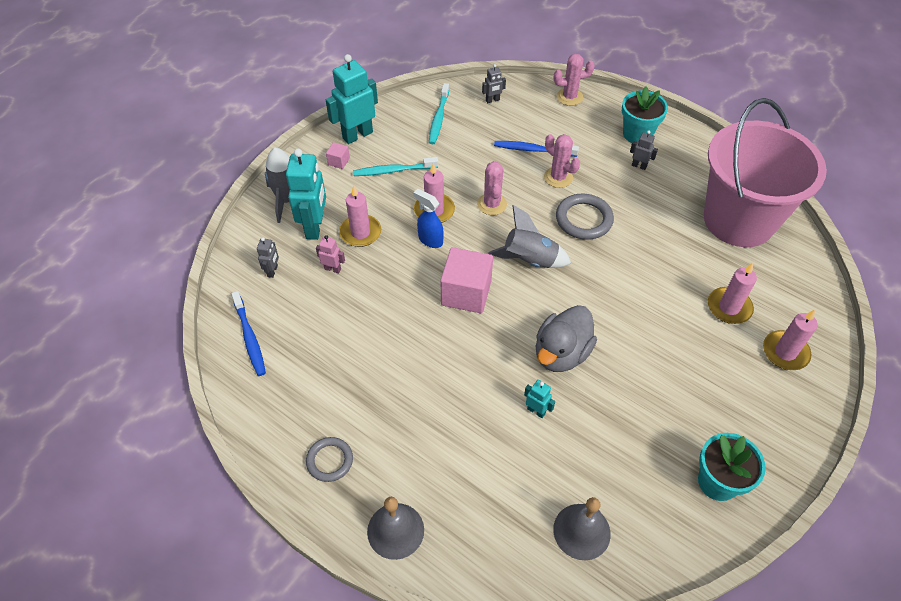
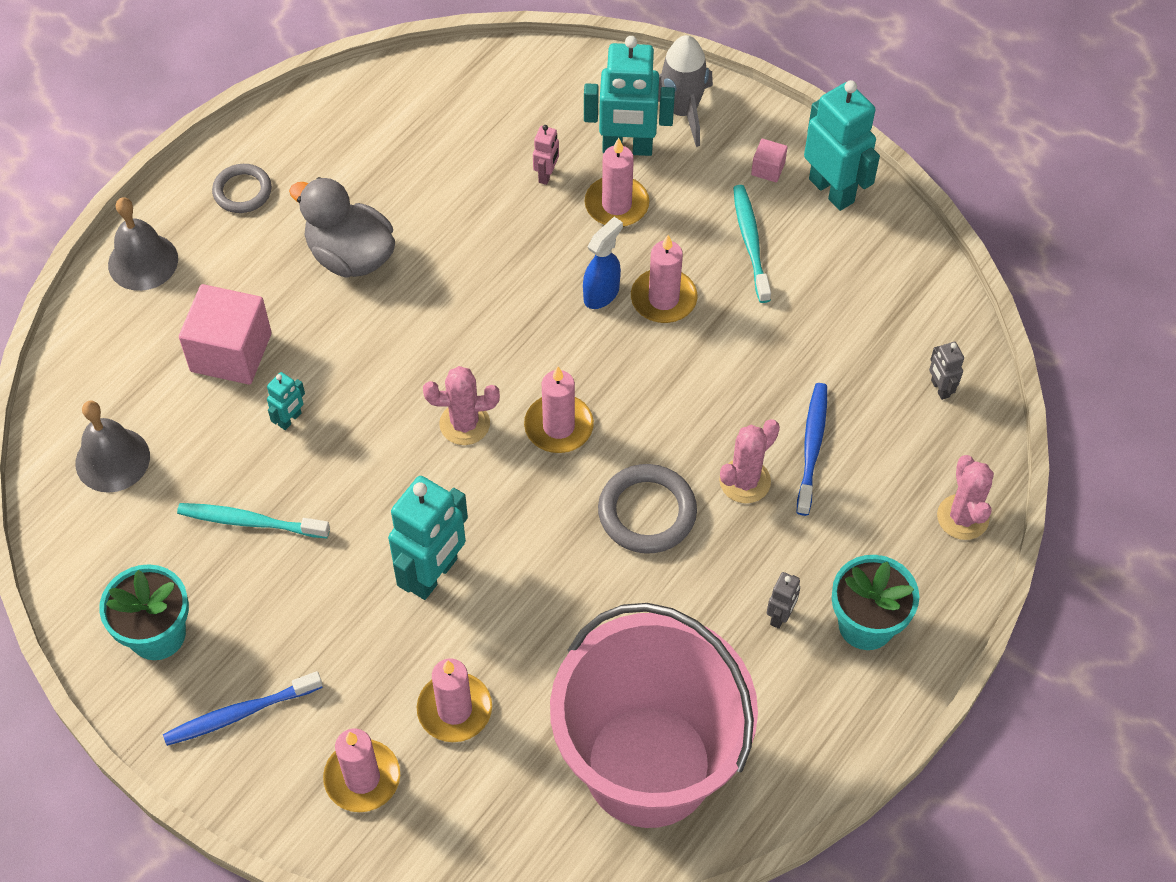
camera: 90 degrees right, 5 degrees up
blue toothbrush [231,291,266,376] -> blue toothbrush moved to [163,671,323,746]
grey robot [257,237,279,278] -> none
turquoise toothbrush [429,83,449,144] -> turquoise toothbrush moved to [177,503,330,538]
pink cube [440,247,493,313] -> pink cube moved to [179,284,272,385]
pink cactus [477,161,507,215] -> pink cactus moved to [423,366,500,445]
grey rocket [488,205,571,268] -> pink candle [524,366,594,453]
grey duck [536,305,597,372] -> grey duck moved to [289,177,395,278]
none -> turquoise robot [388,476,468,600]

